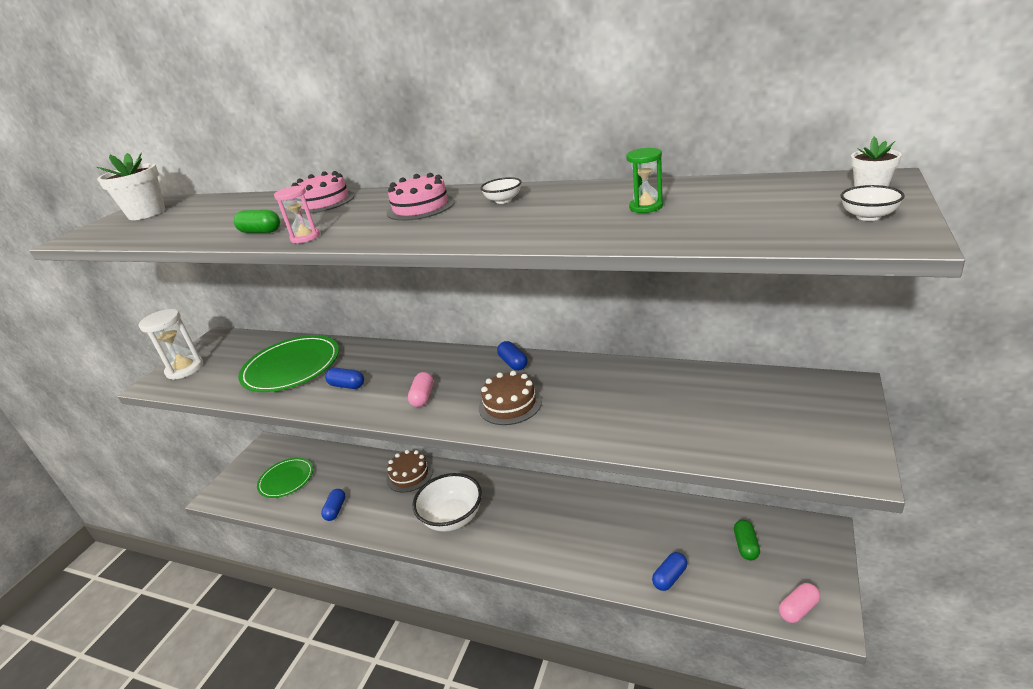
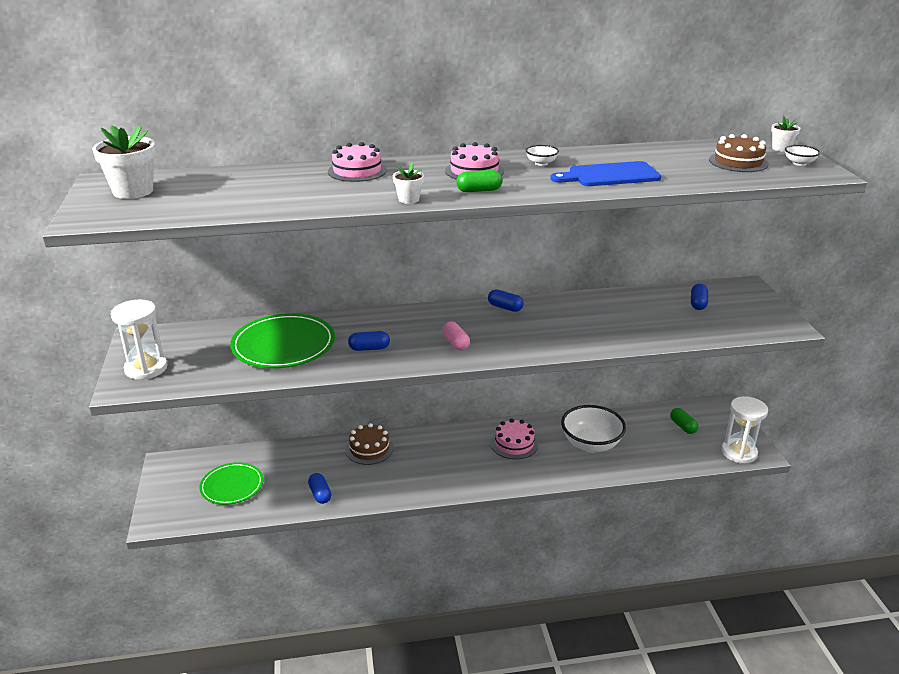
camera: 35 degrees left, 0 degrees up
green capsule [234,210,280,233] -> green capsule moved to [456,170,503,192]
pink hourglass [274,186,320,243] -> white flower pot [393,163,424,204]
white bowl [413,473,482,532] -> white bowl moved to [561,405,626,452]
brown cake [479,371,542,425] -> brown cake moved to [709,134,769,172]
green hourglass [626,148,663,213] -> none
blue capsule [652,552,687,591] -> blue capsule moved to [691,284,708,310]
pink capsule [779,583,820,623] -> white hourglass [721,396,768,463]
none -> pink cake [491,419,538,459]
none -> blue cutting board [550,161,661,186]

